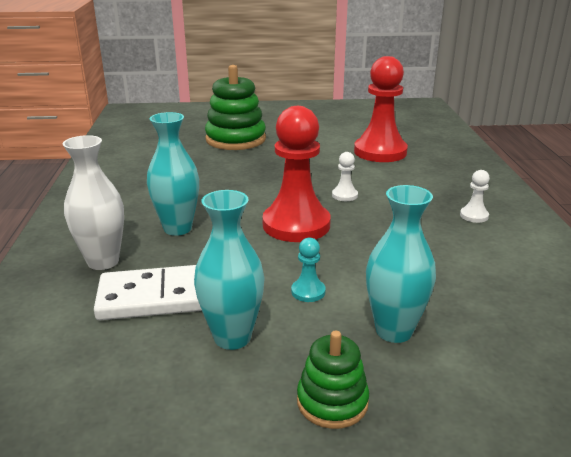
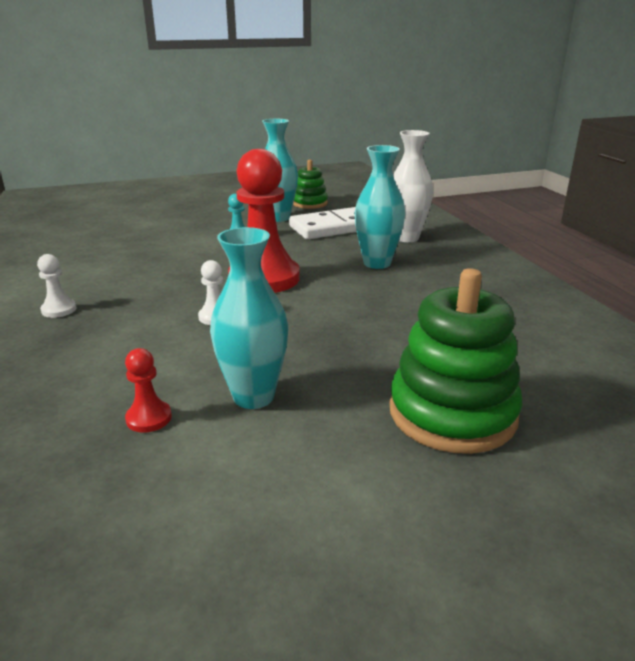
camera: 165 degrees right, 0 degrees up
green stacking toy [297,331,369,429] -> green stacking toy moved to [293,160,328,209]
red pawn [354,56,408,162] -> red pawn [125,348,172,432], size x0.42
turquoise vase [366,185,436,343] -> turquoise vase moved to [210,227,288,409]

